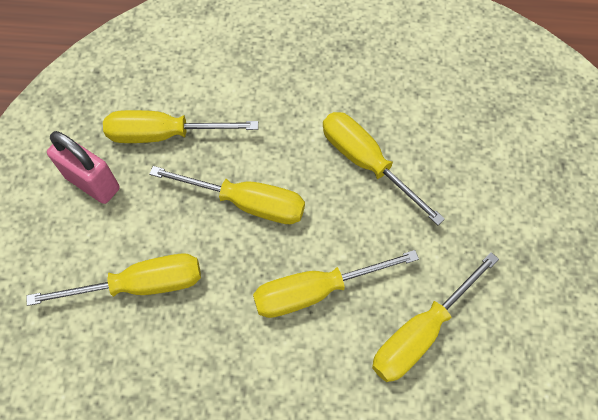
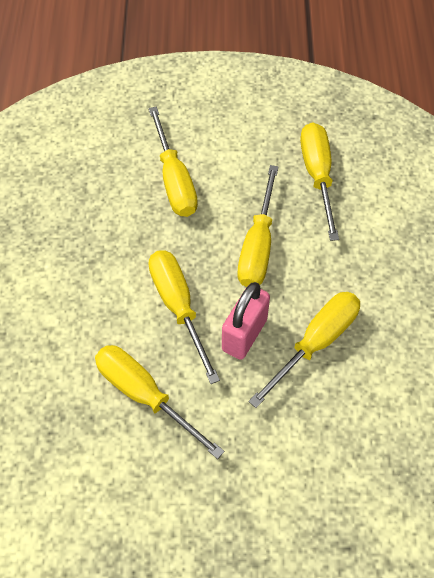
camera: 85 degrees right, 5 degrees down
pink padlock [47,131,120,204] -> pink padlock moved to [222,282,270,360]

